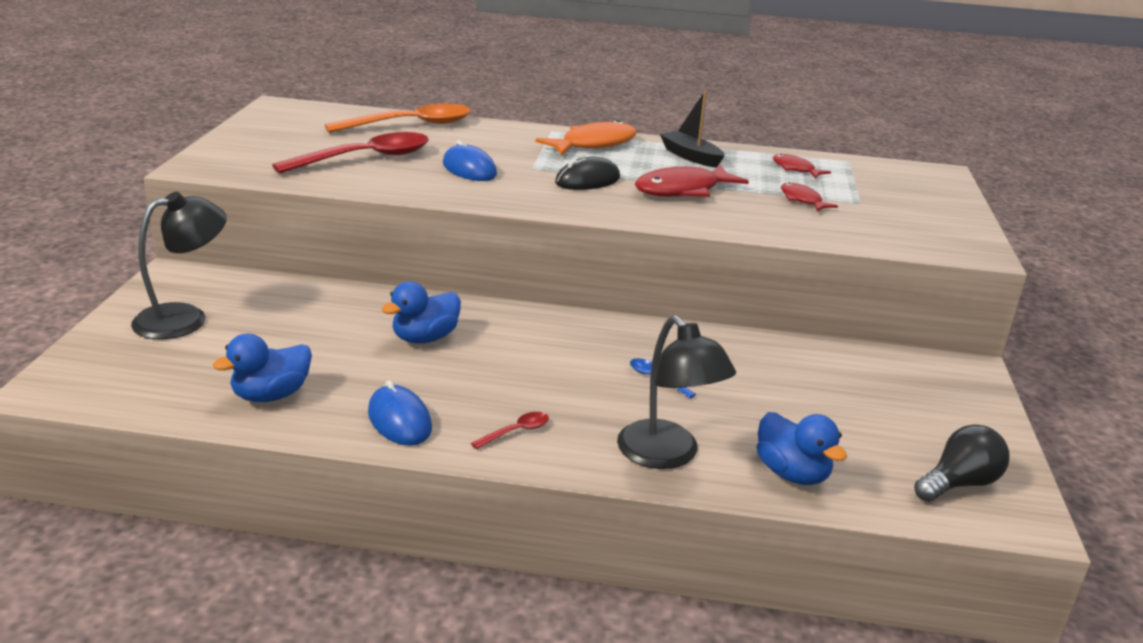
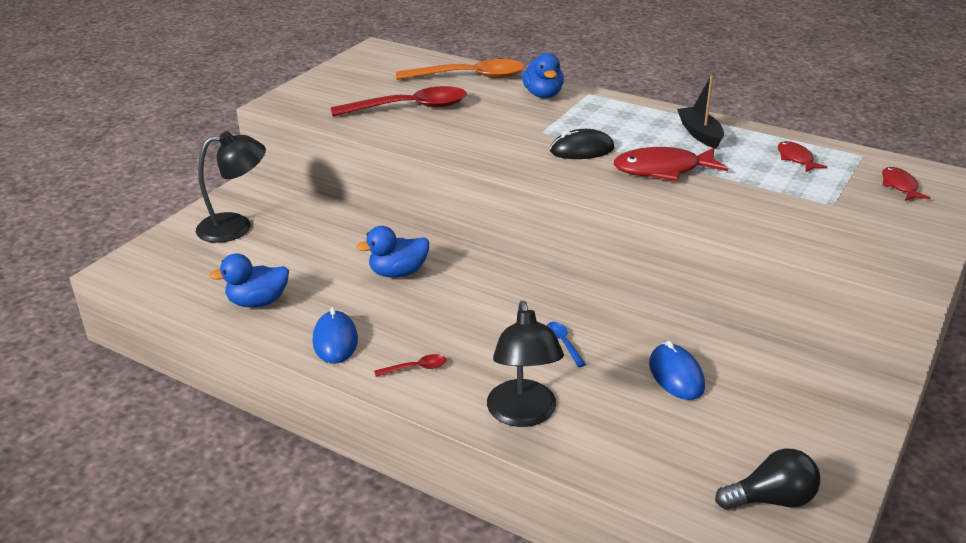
camera: 25 degrees right, 5 degrees up
blue mouse [443,140,497,181] -> blue mouse moved to [649,341,705,400]
orange fish [535,120,637,155] -> none
blue duck [757,412,847,485] -> blue duck moved to [522,53,564,98]
red fish [781,183,838,212] -> red fish moved to [882,167,930,201]

